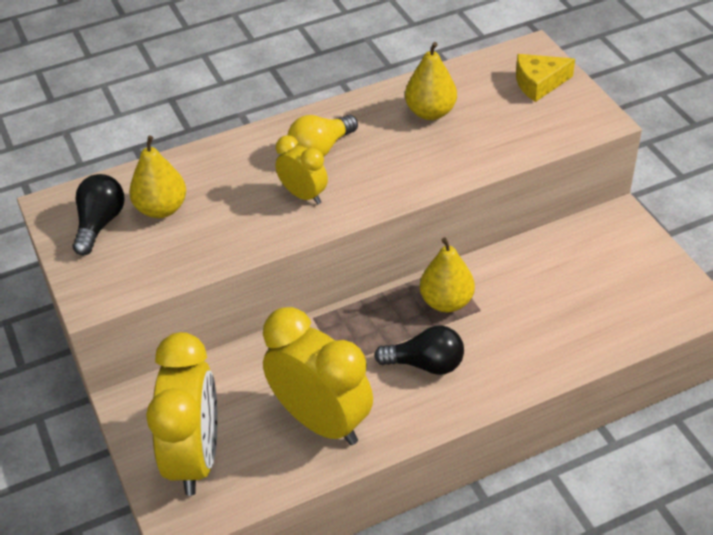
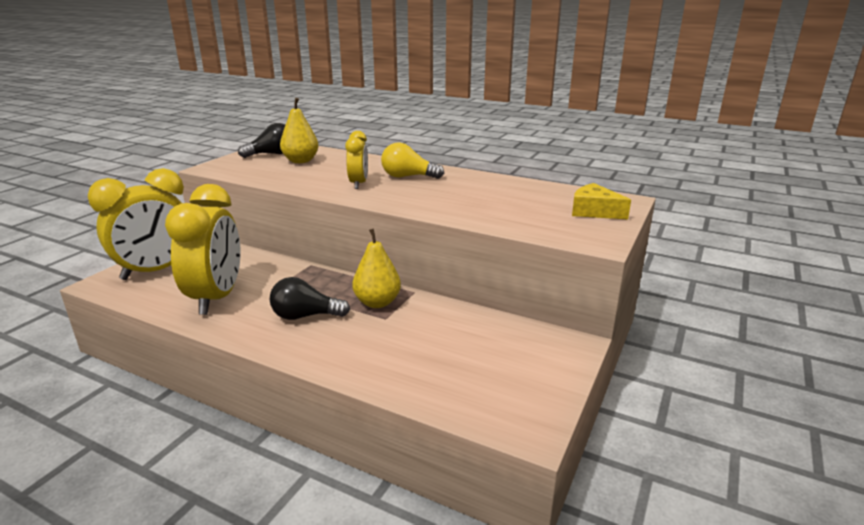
camera: 50 degrees right, 20 degrees down
black light bulb [374,325,464,375] -> black light bulb turned 120 degrees clockwise [270,277,350,320]
yellow pear [405,42,457,120] -> none

